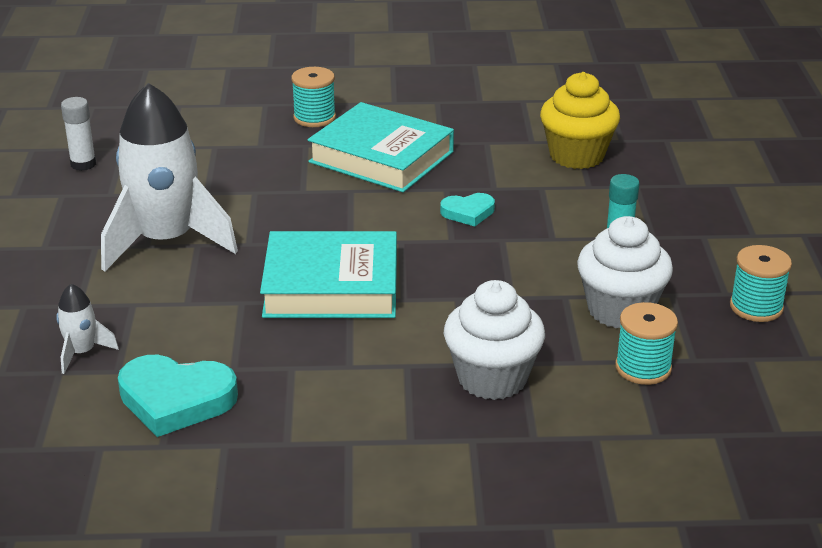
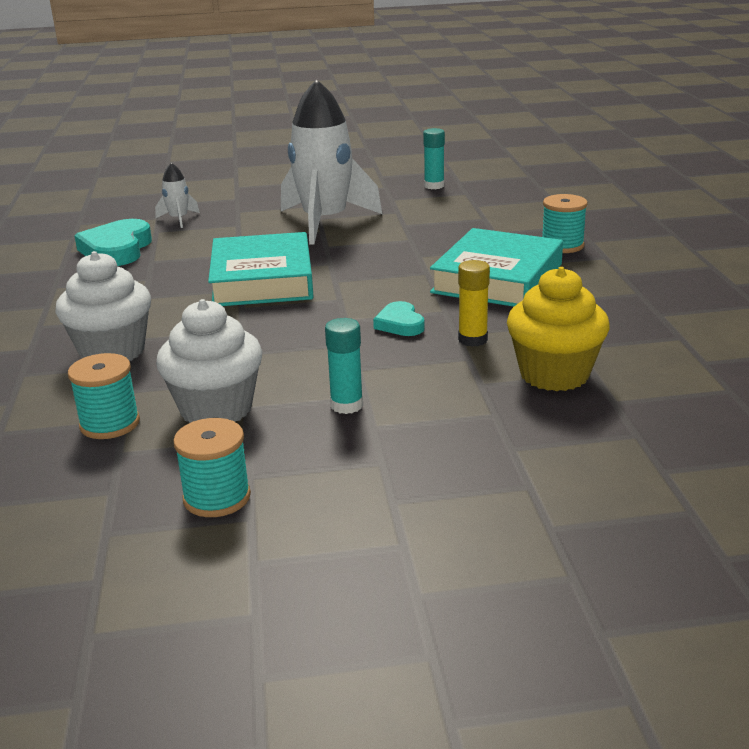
camera: 85 degrees right, 5 degrees down
white glue stick [61,97,96,171] -> turquoise glue stick [423,128,445,189]
none -> yellow glue stick [458,260,490,347]

